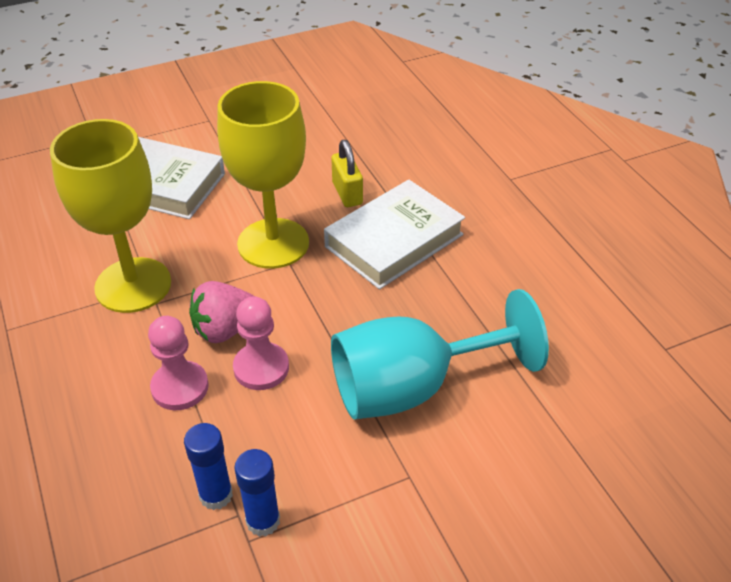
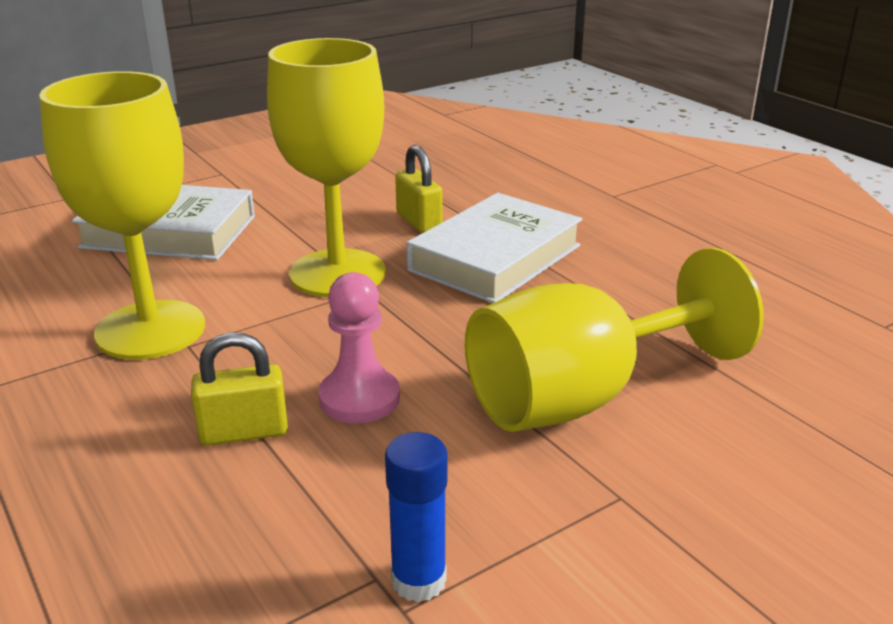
camera: 10 degrees left, 15 degrees down
pink pawn [148,316,209,410] -> yellow padlock [191,332,288,446]
blue glue stick [184,423,233,510] -> none
pink strawberry [189,281,256,343] -> none
turquoise goblet [331,289,549,419] -> yellow goblet [465,248,764,432]

